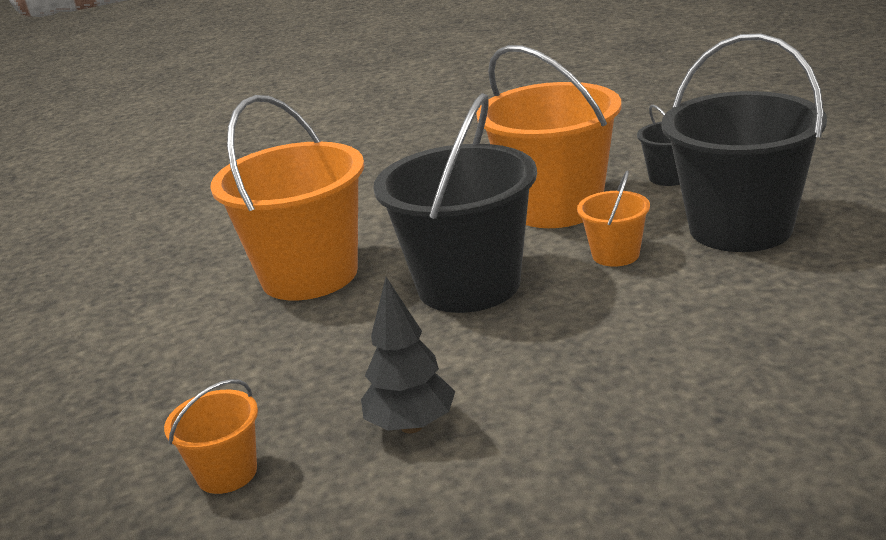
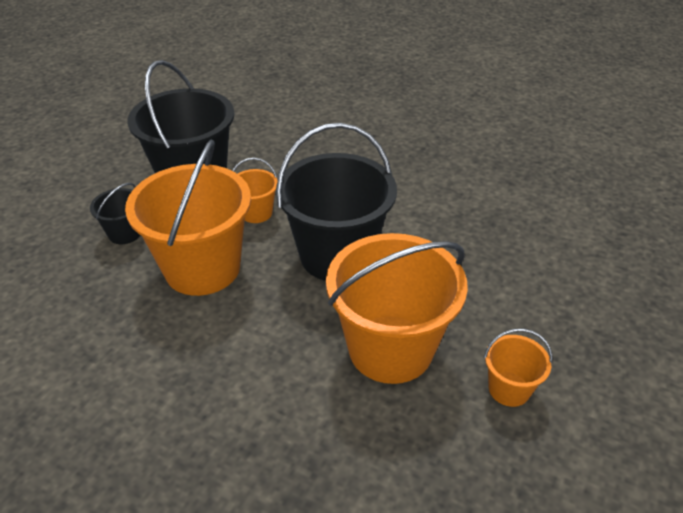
camera: 135 degrees left, 15 degrees up
orange bucket [164,379,258,494] -> orange bucket moved to [484,328,553,407]
black tree [361,277,455,433] -> none

